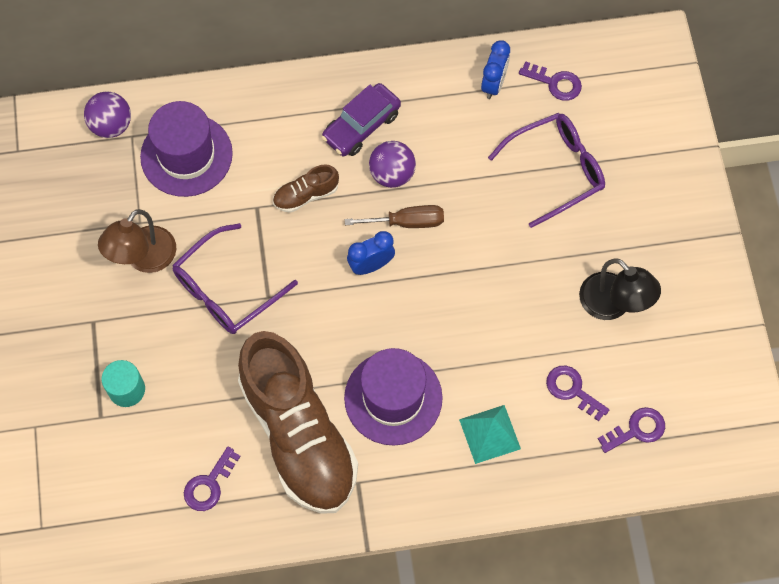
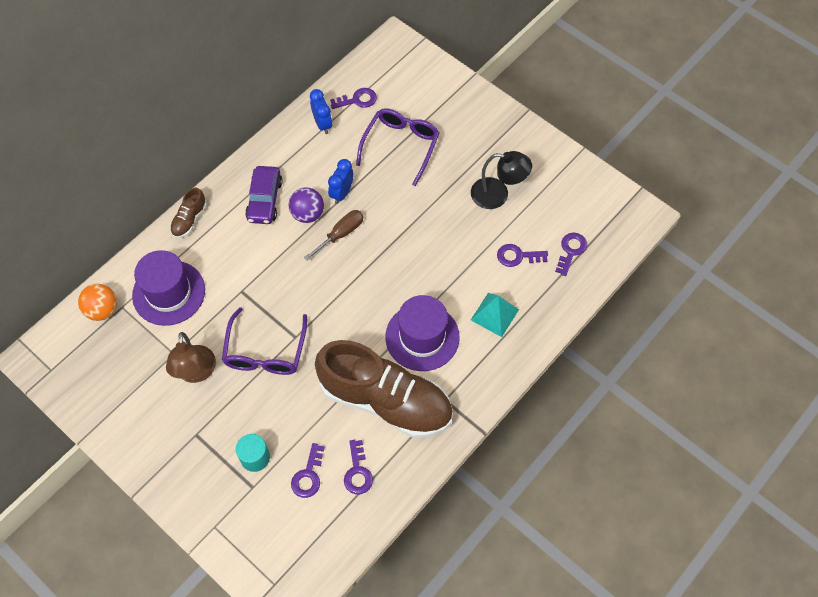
camera: 40 degrees left, 5 degrees down
purple ball [84,91,131,138] -> orange ball [78,284,117,321]
brown shoe [273,164,339,213] -> brown shoe moved to [170,188,207,238]
blue clock [347,231,395,275] -> blue clock moved to [328,159,354,204]
none -> purple key [291,443,325,498]

